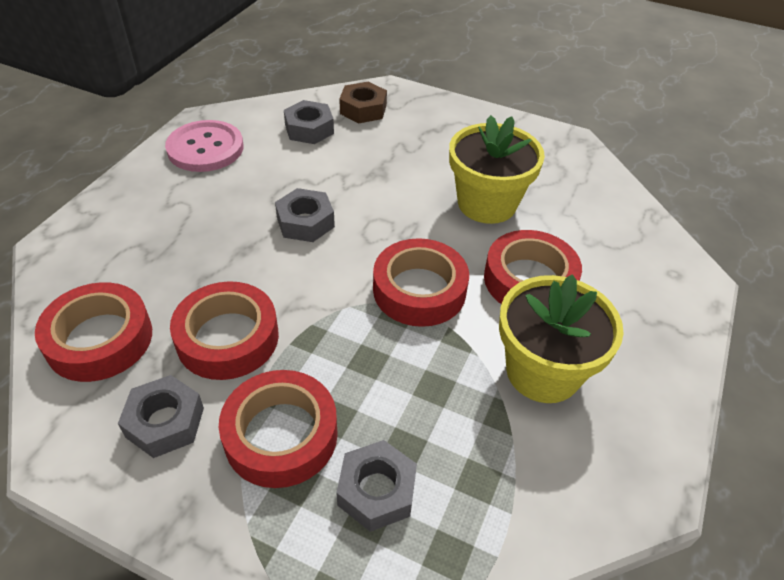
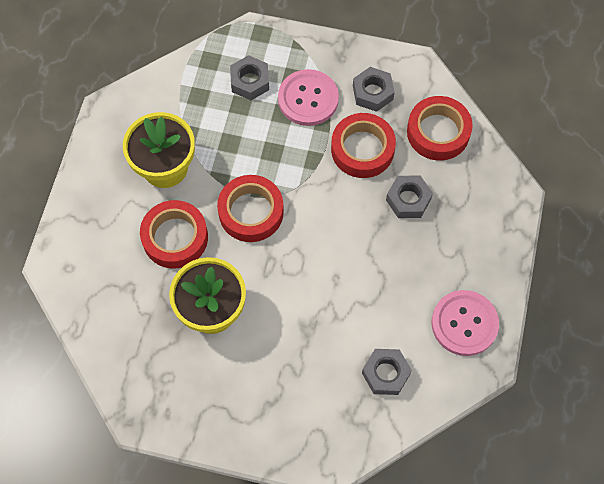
camera: 170 degrees right, 20 degrees up
red tape [219,370,338,488] -> pink button [278,69,339,126]
grey nut [275,188,335,242] -> grey nut moved to [386,175,433,218]
brown nut [339,82,387,123] -> none

